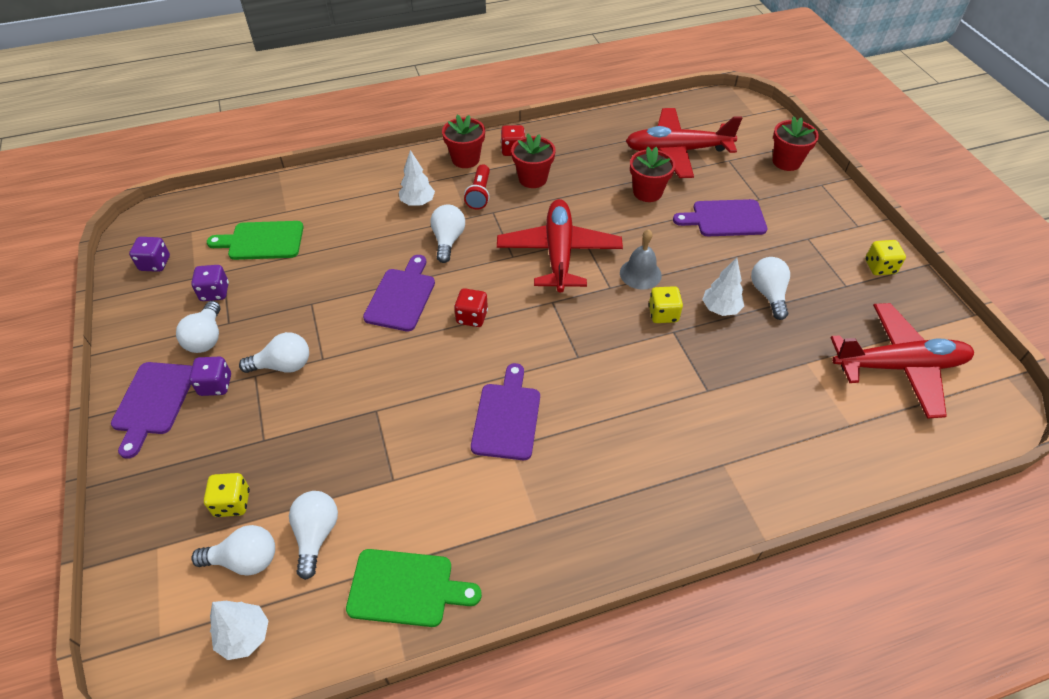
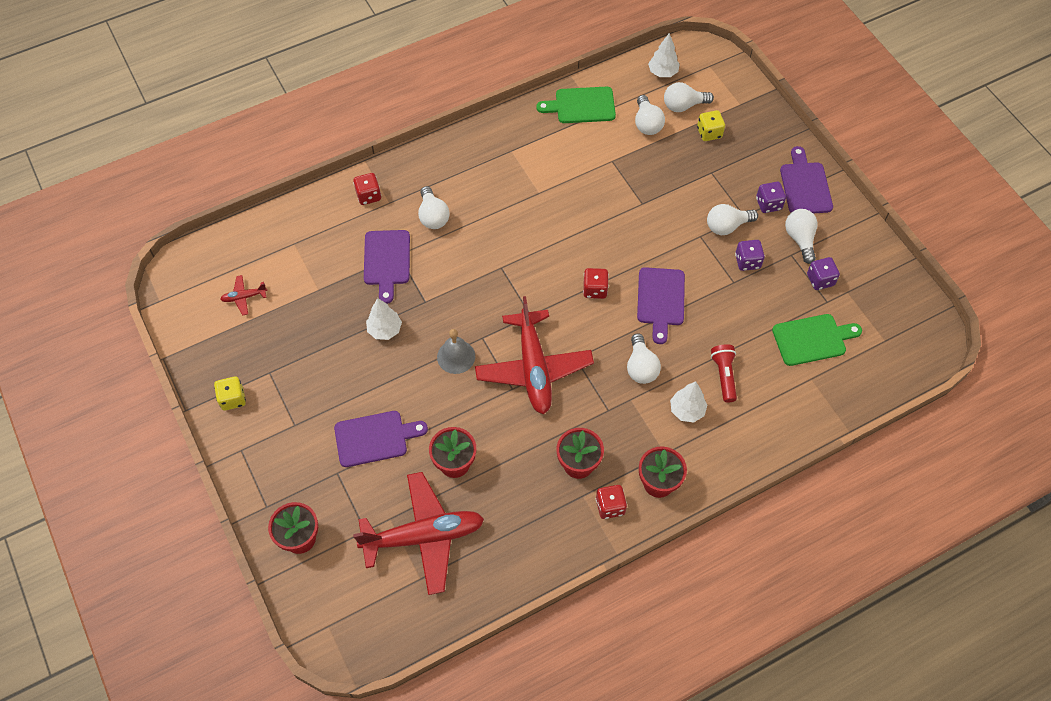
camera: 170 degrees right, 10 degrees up
purple dice [129,237,170,272] -> purple dice moved to [735,240,765,271]
red flashlight [464,164,490,210] -> red flashlight moved to [711,344,737,403]
purple cutting board [471,363,540,460] -> purple cutting board moved to [364,230,410,304]
yellow dice [649,286,683,323] -> none
white light bulb [751,257,790,320] -> white light bulb moved to [418,186,450,229]
red plane [831,303,974,419] -> red plane [220,275,267,315], size x0.41
none -> red dice [353,173,381,205]

